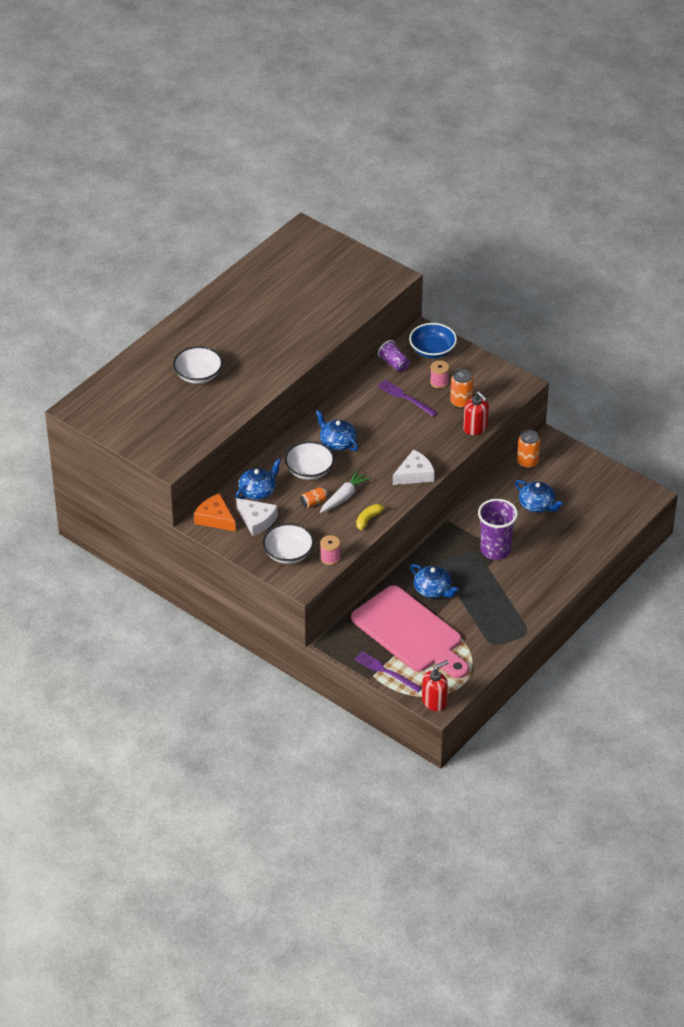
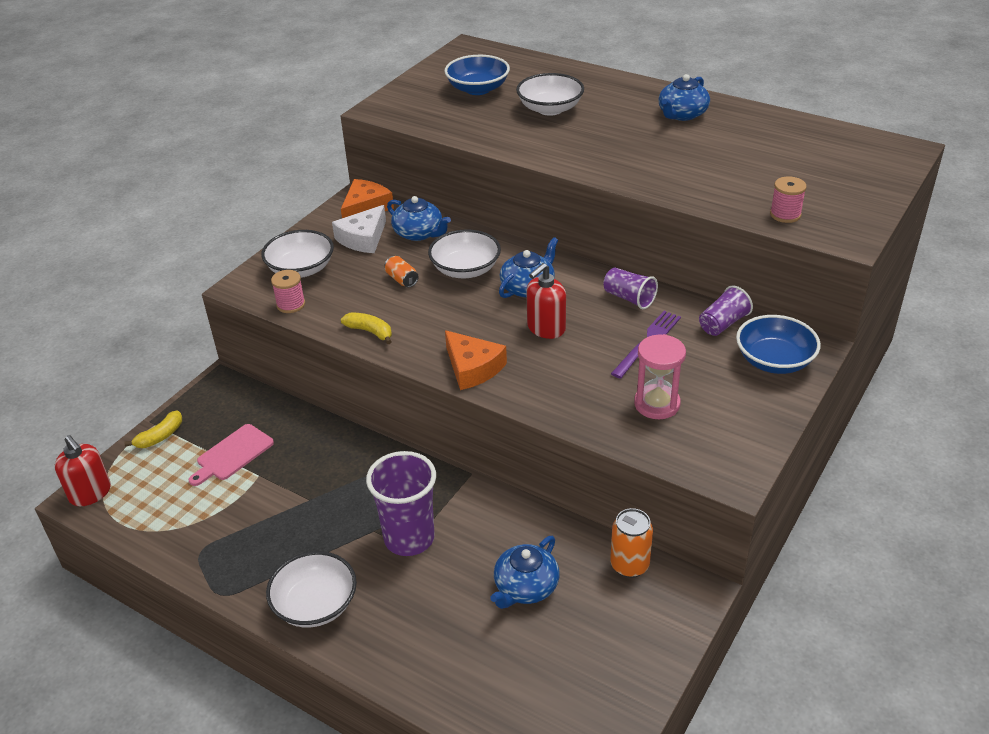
camera: 85 degrees right, 5 degrees down
white carrot [320,470,371,513] -> none
pink cutting board [351,585,469,678] -> pink cutting board [189,424,274,486], size x0.45
purple fork [354,651,422,692] -> yellow banana [124,411,182,448]
white cheese [393,450,435,485] -> orange cheese [445,330,507,390]
blue teapot [410,564,459,598] -> blue teapot moved to [658,74,710,121]
pink spool [430,360,449,389] -> pink spool moved to [770,176,807,223]
orange can [450,369,473,409] -> pink hourglass [634,334,686,419]
red soap dispenser [463,391,489,435] -> red soap dispenser moved to [527,263,566,339]
none -> white bowl [266,551,357,627]
none -> blue bowl [444,55,510,95]
none -> purple cup [603,268,658,309]

